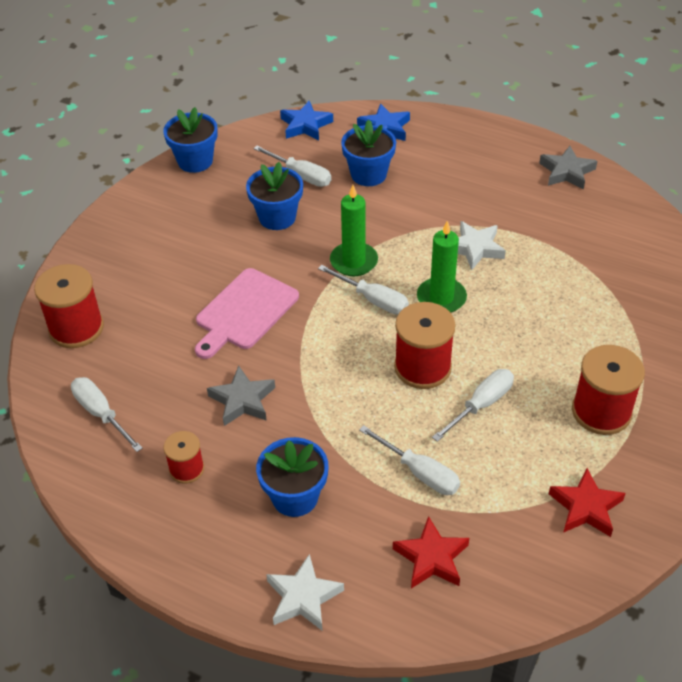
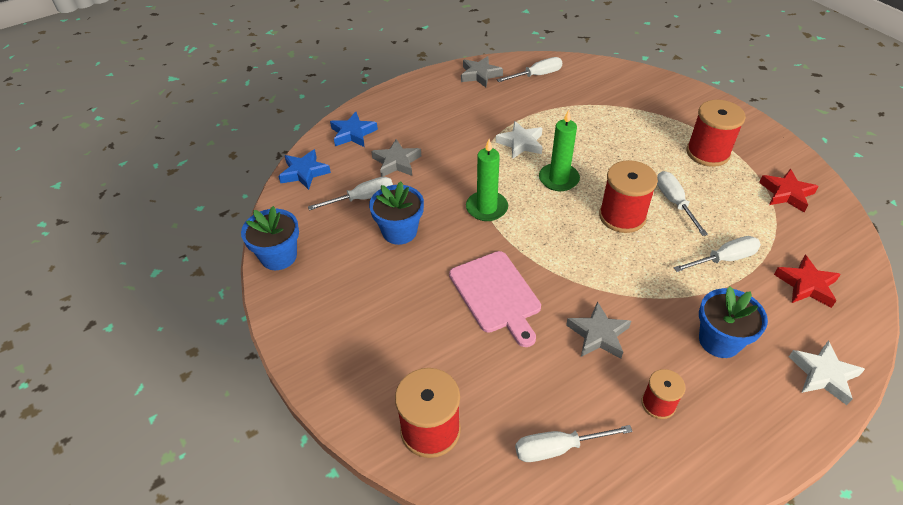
camera: 60 degrees left, 0 degrees up
white screwdriver [318,265,409,314] -> white screwdriver moved to [497,57,562,82]
blue flower pot [341,120,396,186] -> grey star [371,139,421,177]

